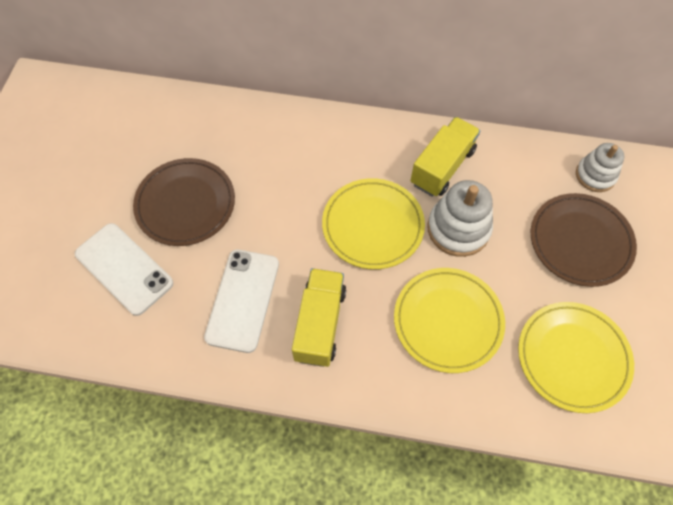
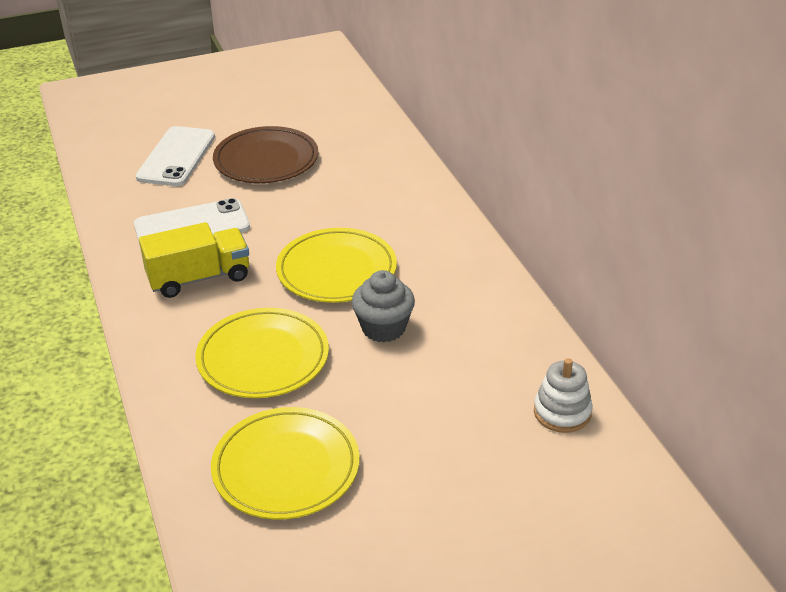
camera: 60 degrees right, 25 degrees down
yellow truck [410,117,480,197] -> none
white stacking toy [427,180,493,257] -> grey cupcake [352,270,415,342]
brown plate [531,193,637,287] -> none

